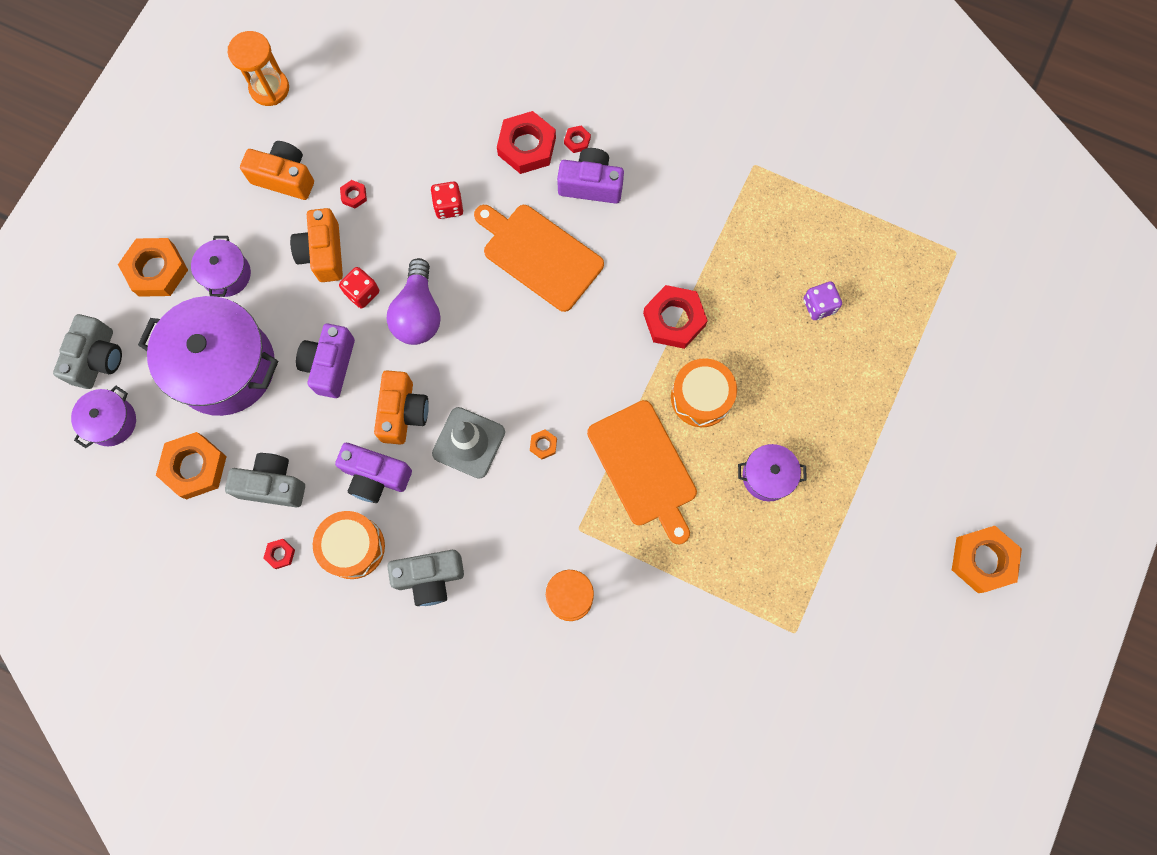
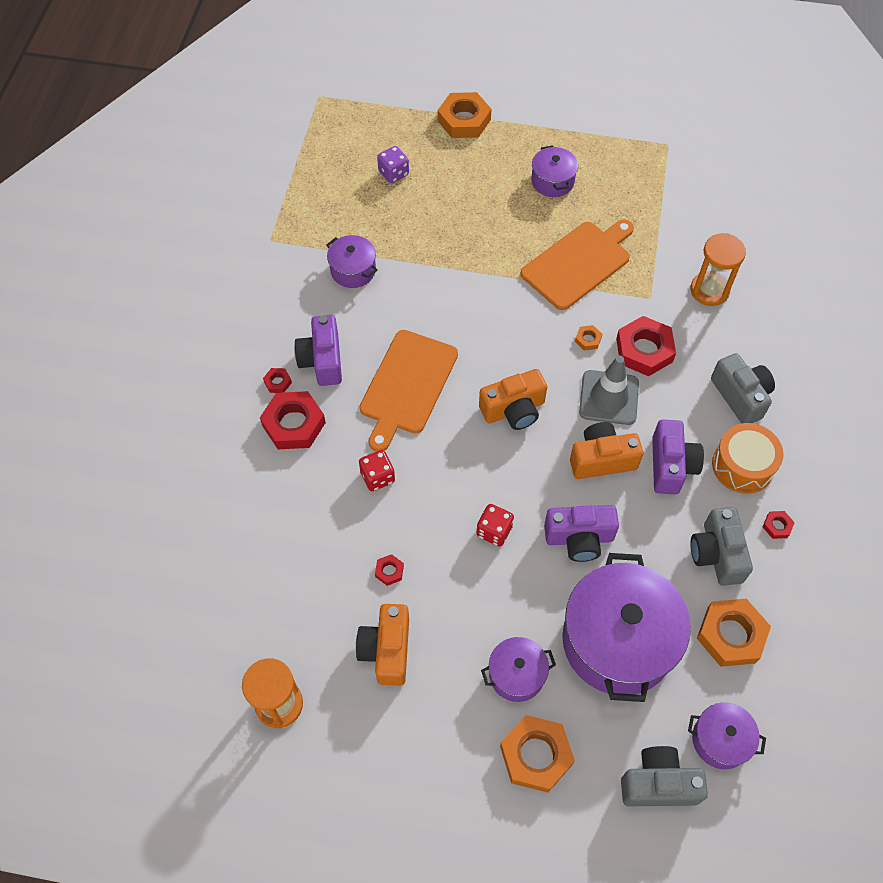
camera: 105 degrees left, 15 degrees down
orange camera [290,208,343,282] -> orange camera moved to [479,369,547,430]
purple light bulb [387,258,440,345] -> none
red nut [643,285,708,349] -> red nut moved to [616,316,676,376]
orange drum [671,358,737,427] -> none
orange nut [952,526,1022,593] -> orange nut moved to [438,92,492,138]
none -> purple pot [327,235,378,288]

